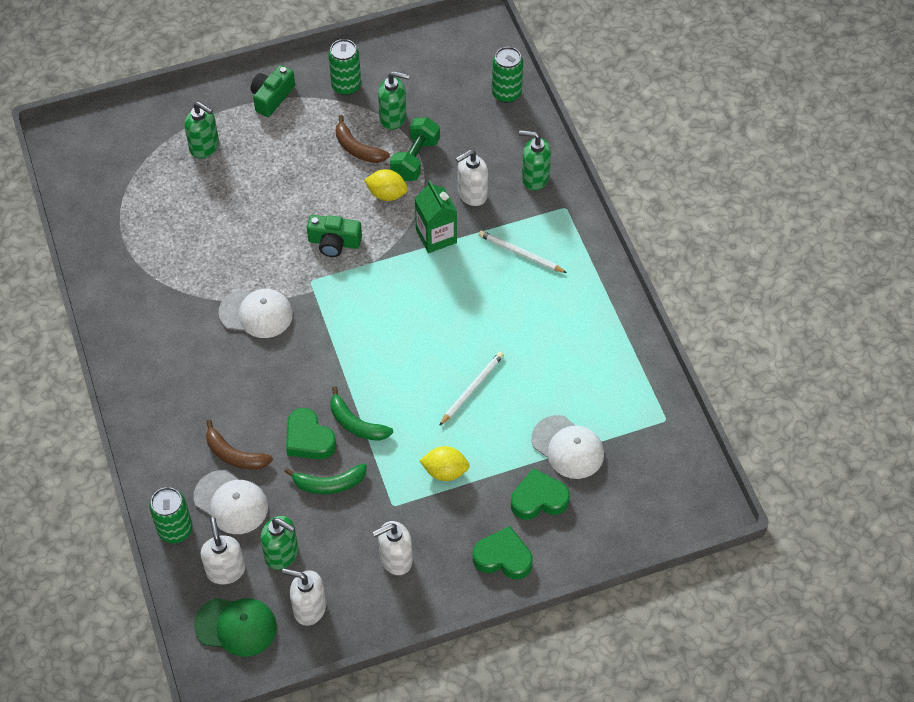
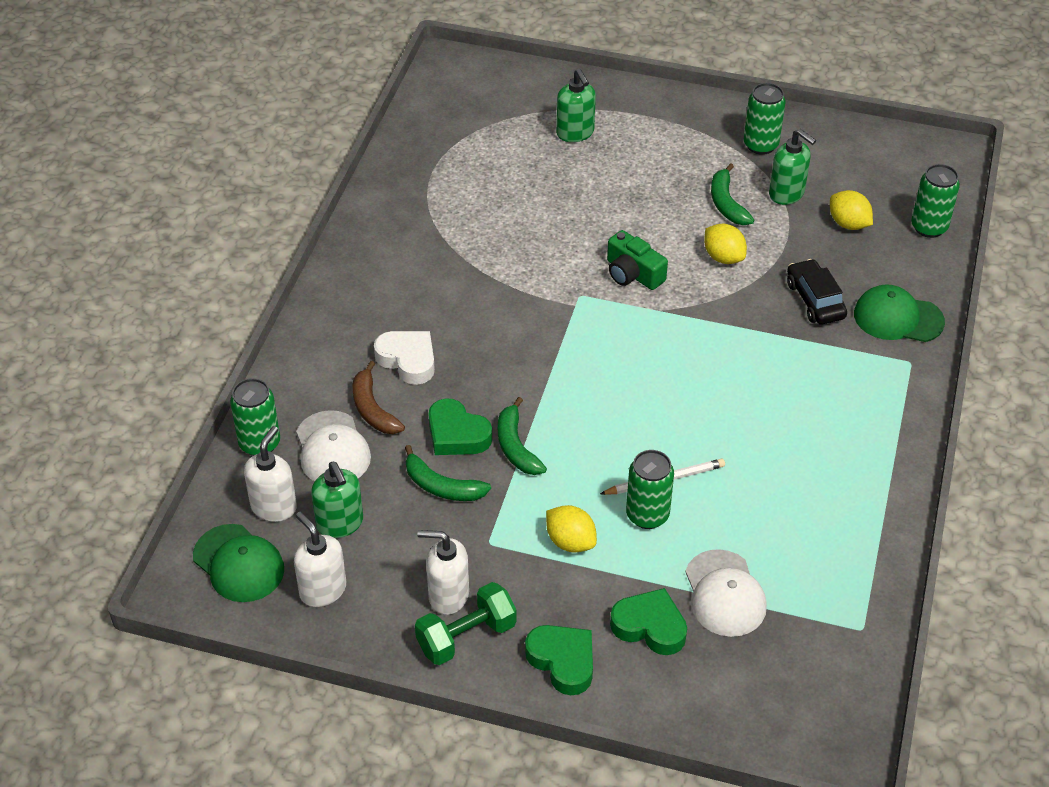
camera: 35 degrees right, 10 degrees down
white cap [218,289,293,338] -> none
green camera [251,65,295,117] -> none
green heart [286,408,336,459] -> green heart turned 45 degrees counterclockwise [428,398,492,455]
brown banana [336,115,390,163] -> green banana [711,163,754,225]
green dumbbell [390,117,440,181] -> green dumbbell moved to [415,582,516,665]
green carton [415,180,457,253] -> none
white soap dispenser [456,150,488,206] -> black car [787,259,847,325]
white pencil [479,230,567,273] -> none
green soap dispenser [519,130,551,191] -> green cap [854,284,945,342]
none -> white heart [374,331,435,385]
none -> green can [626,450,674,529]
none -> yellow lemon [830,190,873,230]

